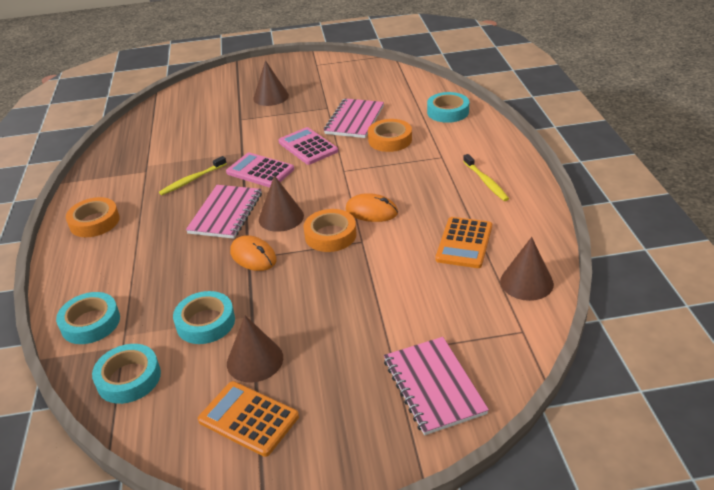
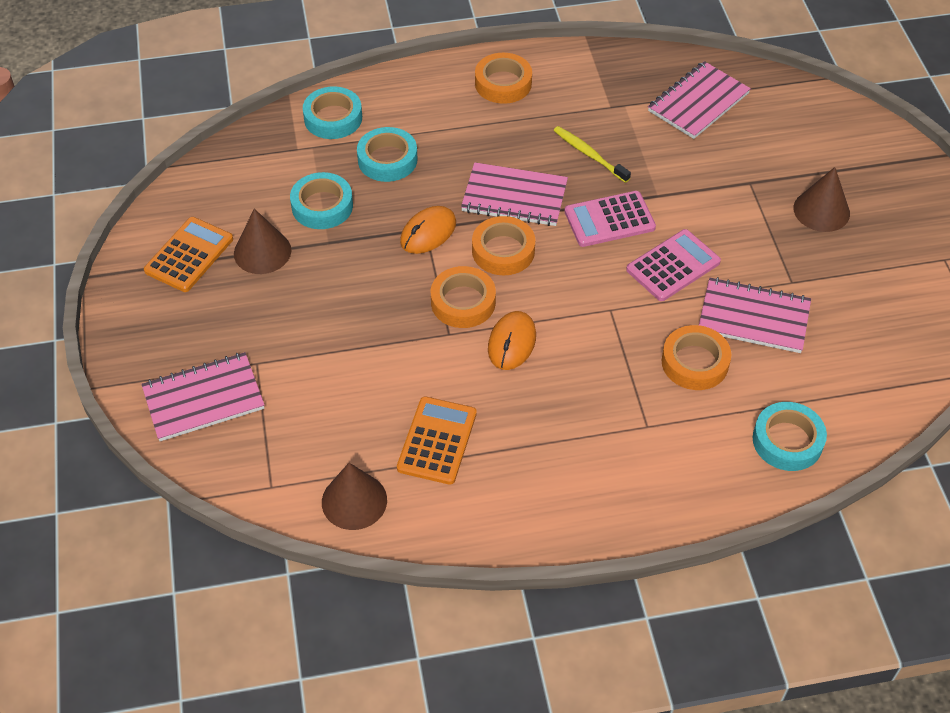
camera: 85 degrees right, 15 degrees up
turquoise tape [92,344,161,404] -> turquoise tape moved to [357,127,418,182]
pink calculator [226,153,294,188] -> pink calculator turned 135 degrees counterclockwise [564,191,656,247]
brown cone [259,175,304,232] -> orange tape [472,216,535,275]
orange calculator [436,217,492,268] -> orange calculator turned 90 degrees clockwise [397,396,477,485]
yellow toothbrush [463,154,509,201] -> none
none -> pink notebook [648,61,751,139]

